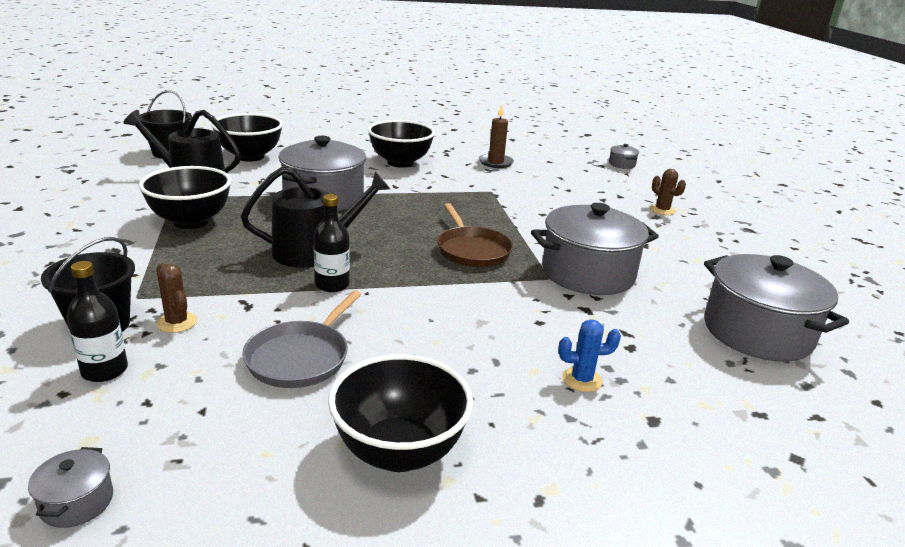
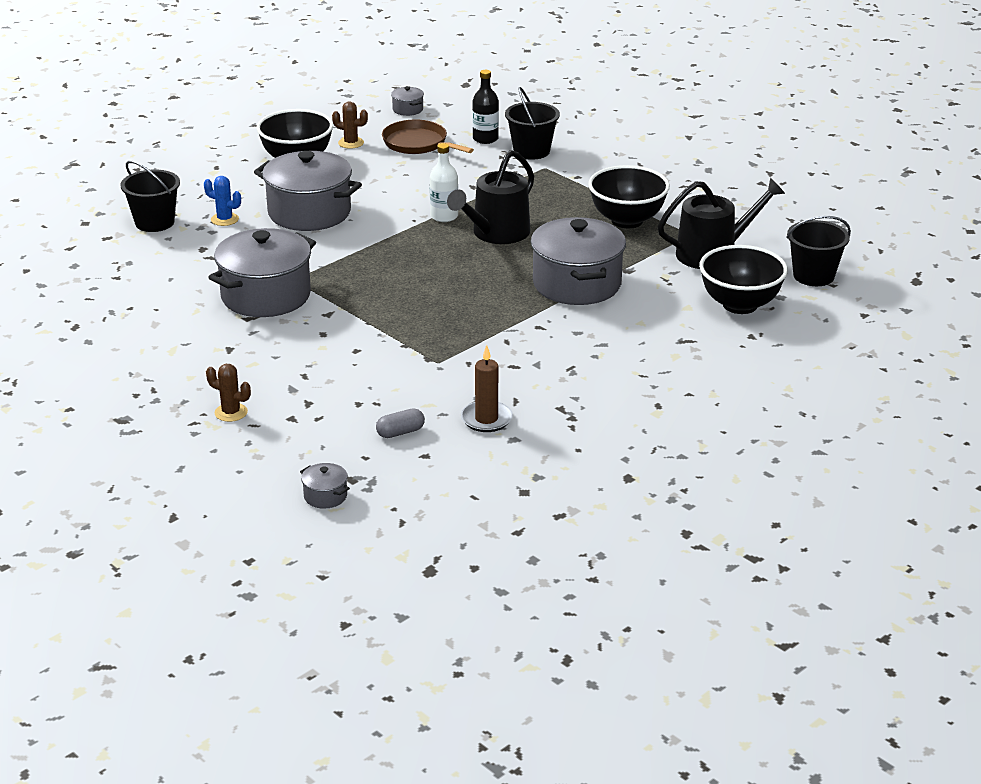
camera: 150 degrees right, 5 degrees up
brown cactus [156,263,197,333] -> brown cactus moved to [332,101,368,149]
grey pan [242,290,361,388] -> none
black bottle [313,194,350,292] -> white bottle [430,143,458,222]
black bowl [368,120,435,168] -> none
brown pan [437,203,513,267] -> brown pan moved to [382,119,474,154]
blue cactus [558,319,621,392] -> blue cactus turned 60 degrees clockwise [204,176,241,226]
grey pot [704,254,849,362] -> grey pot moved to [254,151,362,231]
none -> black bucket [121,161,180,232]
none -> grey capsule [376,408,425,438]

